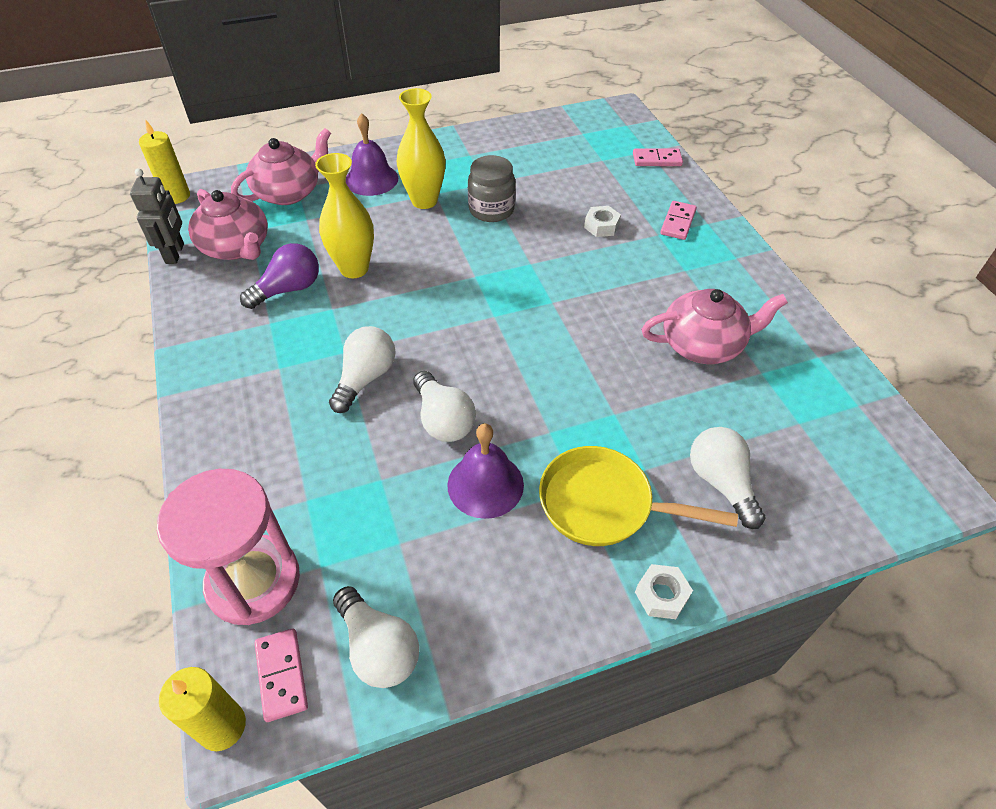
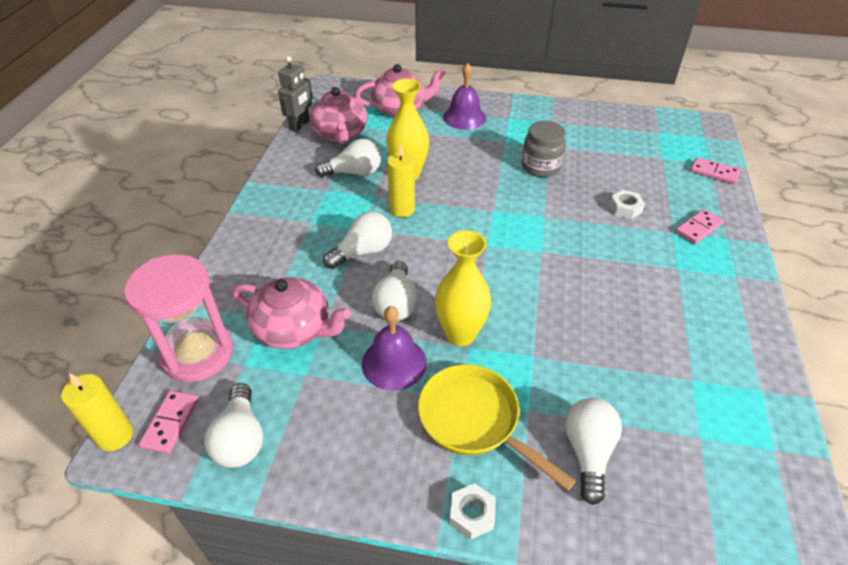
camera: 30 degrees right, 5 degrees down
yellow candle [139,119,190,204] -> yellow candle moved to [387,144,415,217]
purple light bulb [240,243,319,309] -> white light bulb [315,139,381,177]
yellow vase [397,88,445,209] -> yellow vase moved to [435,230,491,346]
pink teapot [642,289,788,364] -> pink teapot moved to [232,277,351,349]

